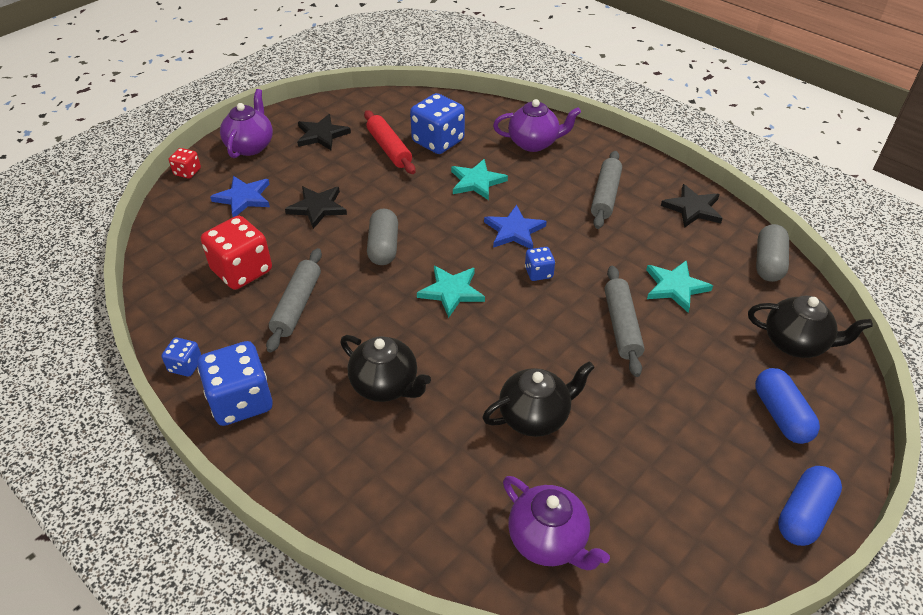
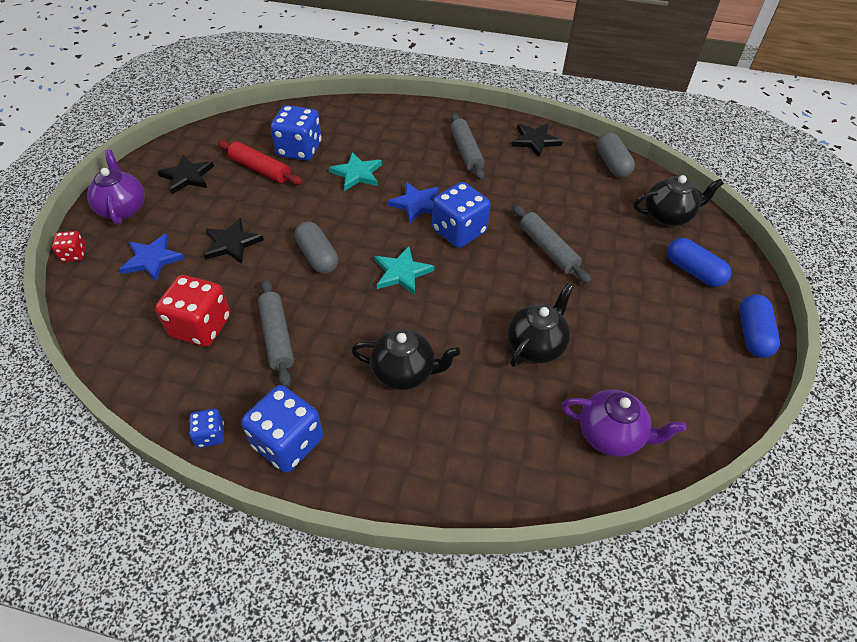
camera: 30 degrees left, 5 degrees up
purple teapot [493,99,581,152] -> none
blue dice [525,247,555,281] -> blue dice [432,182,490,248], size x1.99
turquoise star [646,260,713,312] -> none

